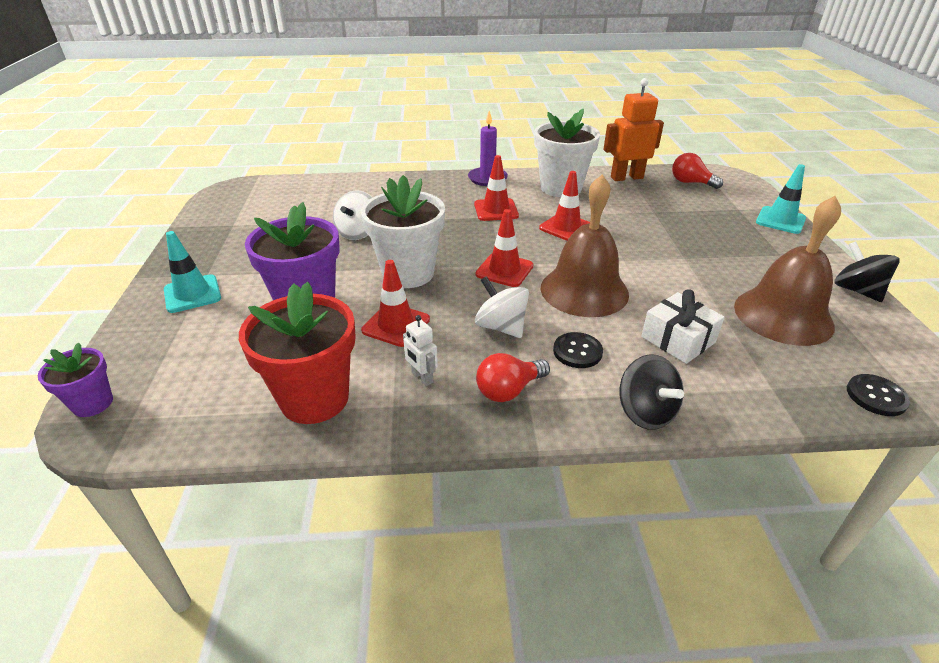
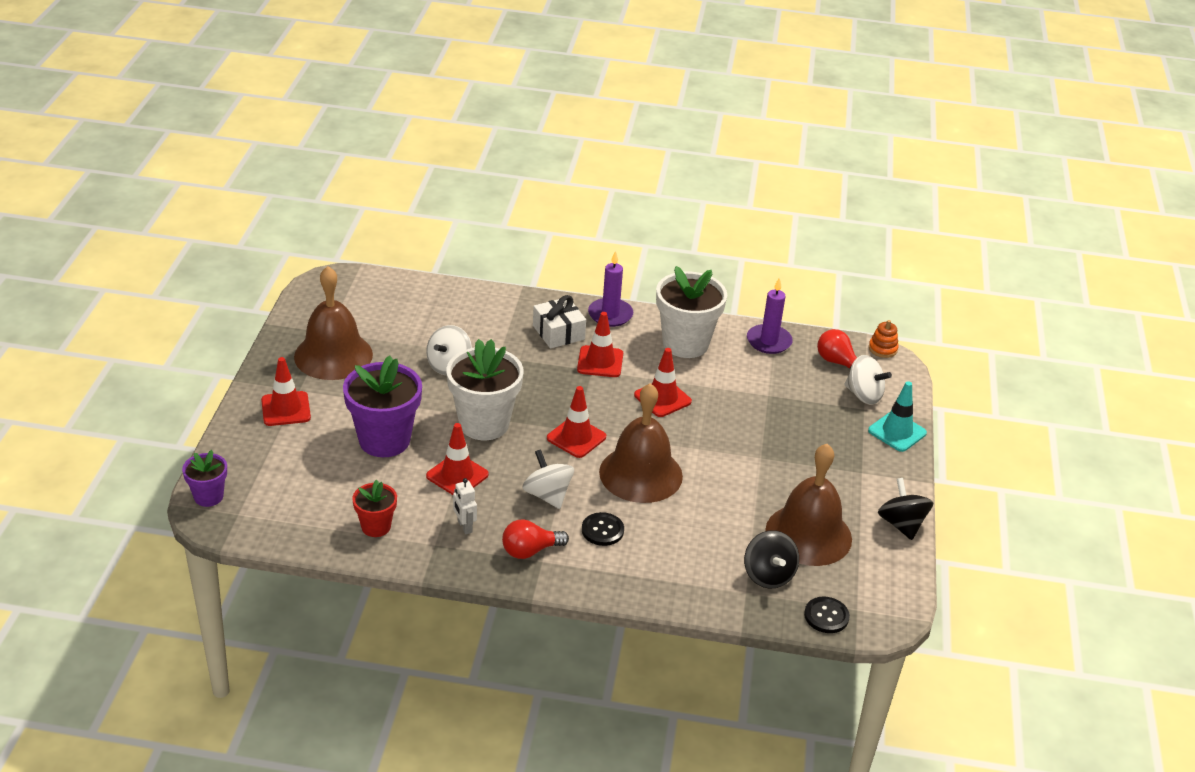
camera: 10 degrees right, 0 degrees up
turquoise traffic cone [164,231,221,313] -> red traffic cone [261,357,311,426]
red flower pot [239,282,356,424] -> red flower pot [352,479,397,537], size x0.54
orange robot [604,78,664,181] -> purple candle [747,277,793,354]
black spinning top [619,354,684,430] -> black spinning top moved to [744,530,799,588]
white gift [641,289,725,364] -> white gift moved to [533,295,586,348]
none -> brown bell [294,266,373,380]
none -> white spinning top [844,355,892,405]
none -> orange stacking toy [869,320,899,358]

